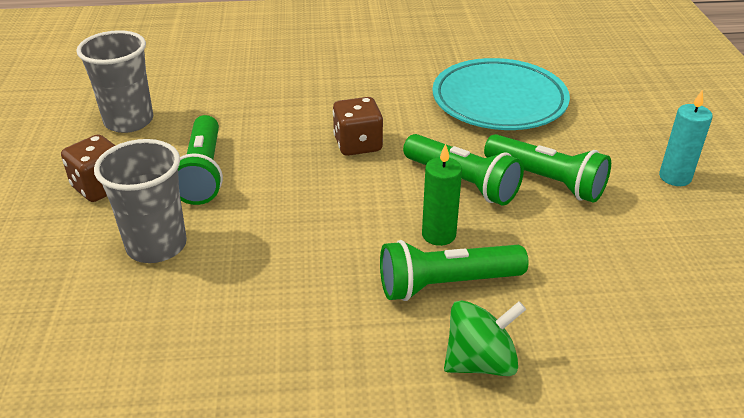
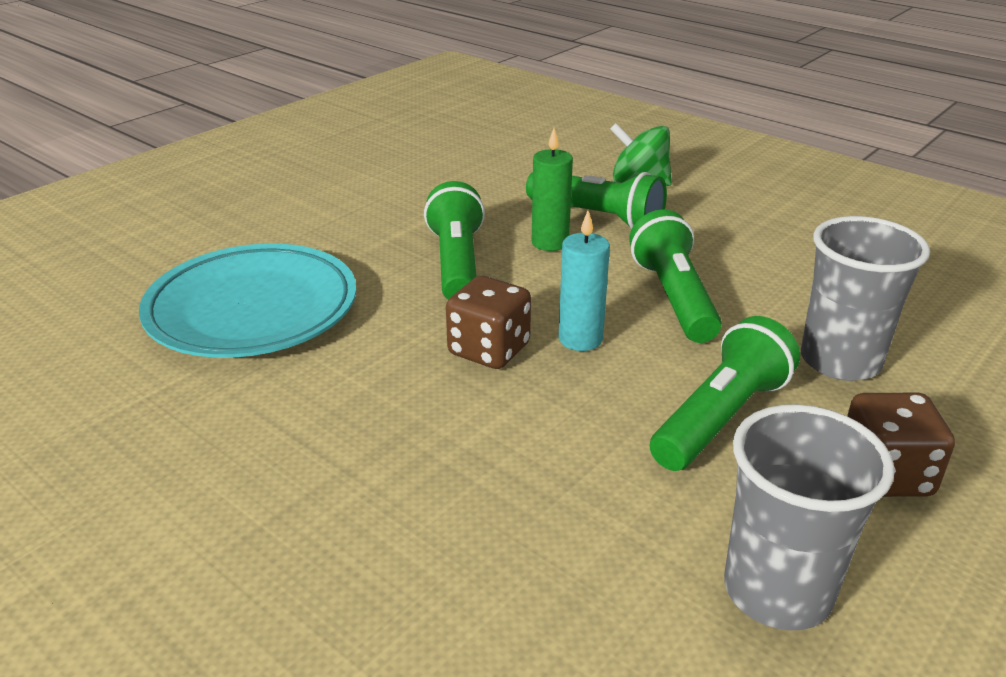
camera: 135 degrees left, 5 degrees down
green flashlight [484,134,611,203] -> green flashlight moved to [629,209,722,343]
turquoise candle [659,89,713,186] -> turquoise candle moved to [559,211,610,351]

